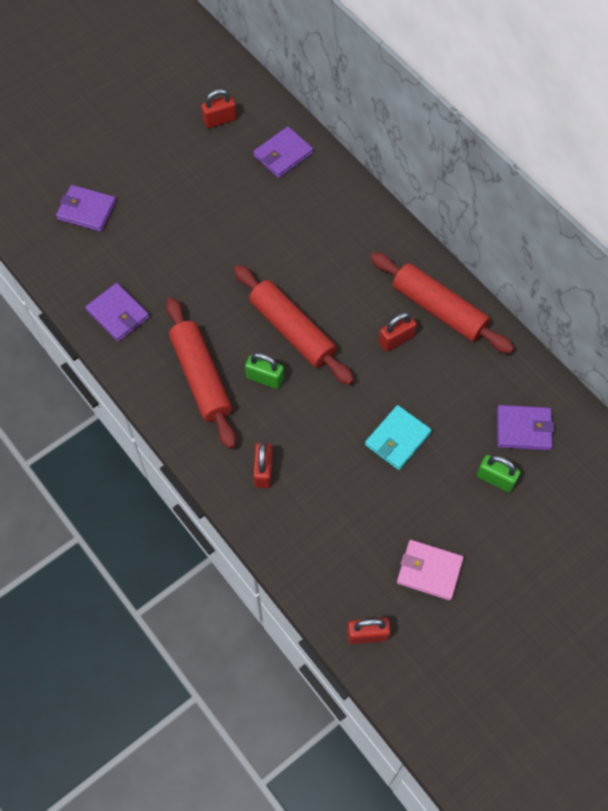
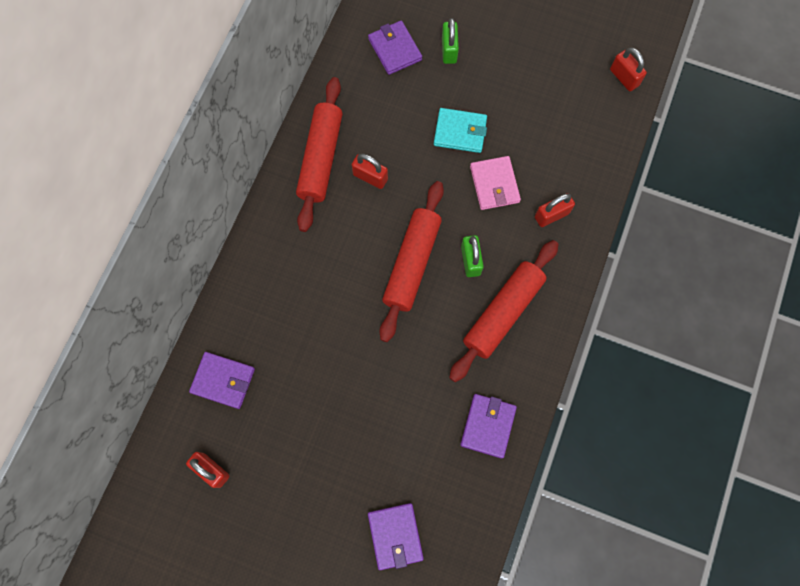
camera: 120 degrees left, 10 degrees up
pink wallet [397,540,464,601] -> pink wallet moved to [470,156,521,210]

